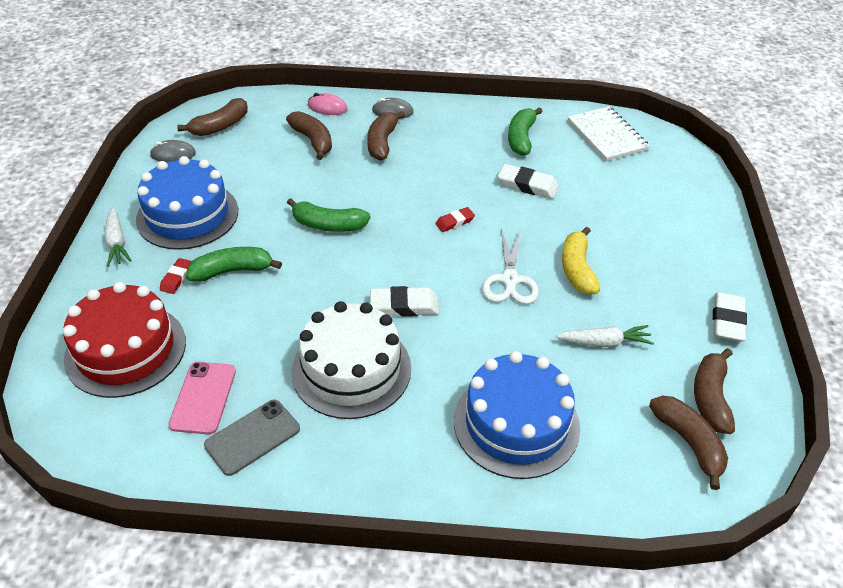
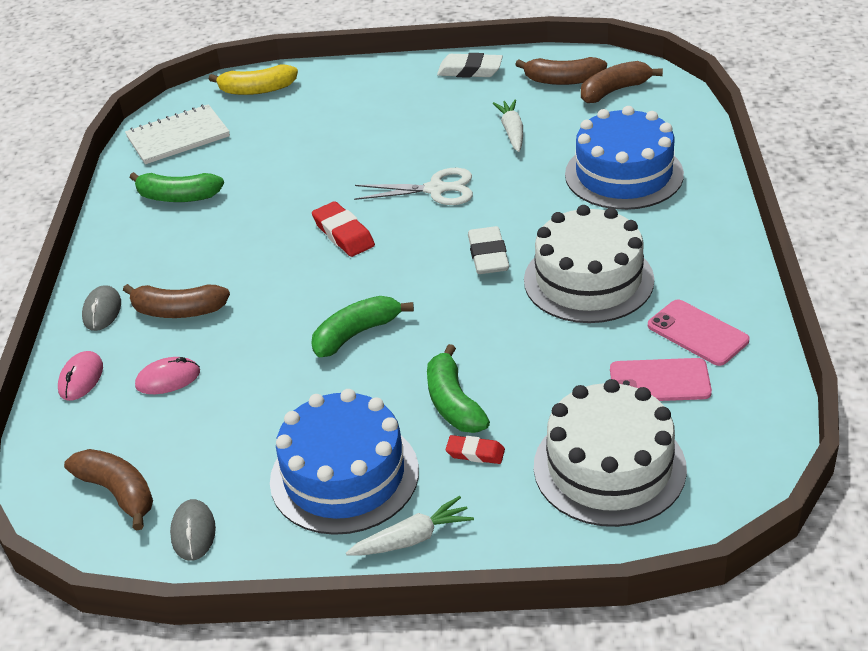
camera: 90 degrees left, 5 degrees down
red cake [63,282,186,398] -> white cake [534,379,687,527]
grey phone [204,400,300,476] -> pink phone [648,299,750,366]
brown banana [286,111,332,160] -> pink mouse [135,357,200,394]
green banana [287,198,371,232] -> green banana turned 135 degrees counterclockwise [311,296,414,357]
red eraser [435,207,475,232] -> red eraser [312,201,375,257], size x1.62
white eraser [498,164,559,199] -> none
yellow banana [562,227,600,295] -> yellow banana moved to [209,65,298,95]

